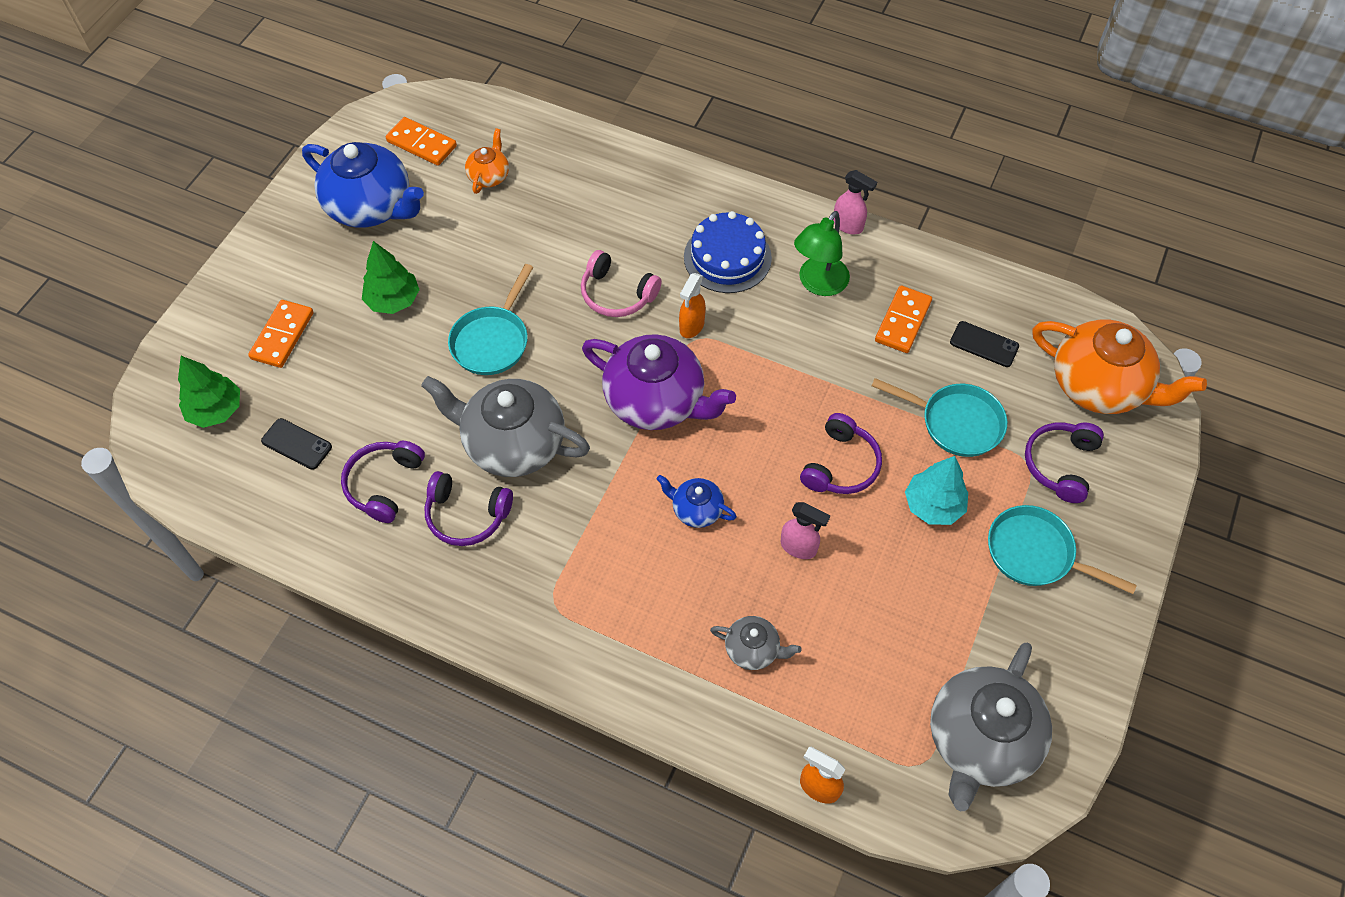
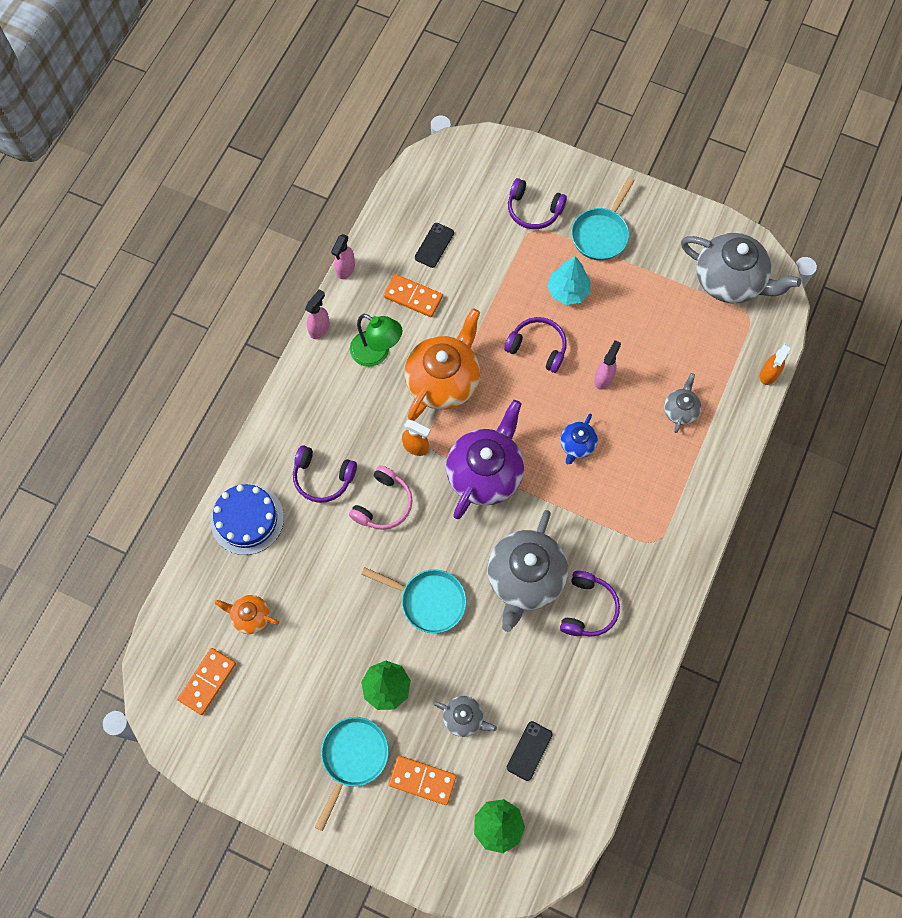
camera: 90 degrees left, 10 degrees up
blue teapot [302,142,424,228] -> none
purple headphones [341,441,425,523] -> purple headphones moved to [293,445,357,503]
blue cake [684,211,772,293] -> blue cake moved to [210,484,284,555]
turquoise pan [872,378,1007,457] -> turquoise pan moved to [315,717,389,831]
orange teapot [1032,320,1207,414] -> orange teapot moved to [404,308,480,421]
none -> pink spray bottle [331,234,355,279]
none -> grey teapot [433,696,497,737]

